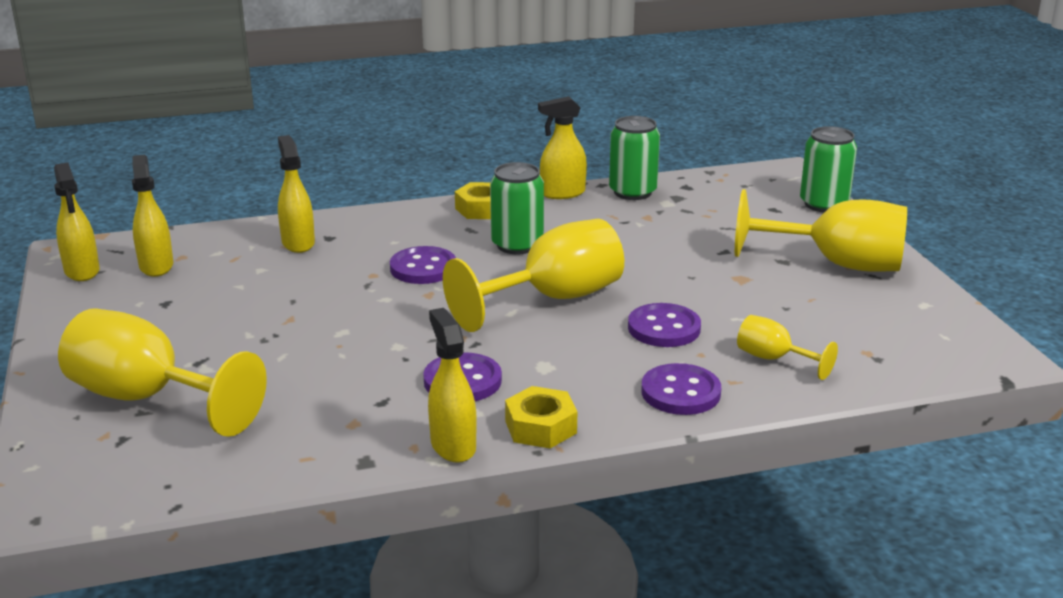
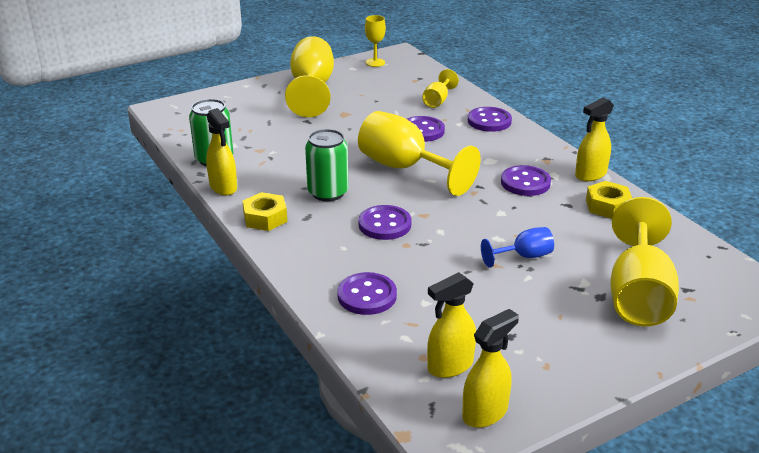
camera: 105 degrees left, 5 degrees up
yellow spray bottle [278,135,315,253] -> purple button [337,272,397,315]
yellow nut [505,386,577,448] -> yellow nut moved to [586,181,632,219]
green can [800,126,857,212] -> none
none -> yellow goblet [365,15,386,67]
none -> blue goblet [481,227,554,268]

